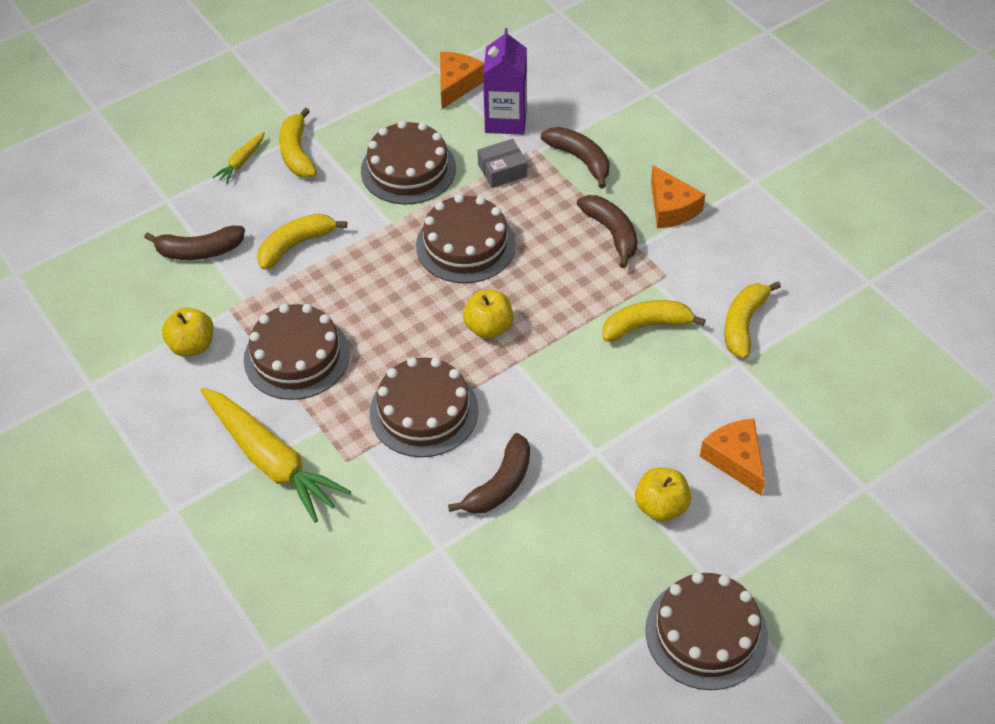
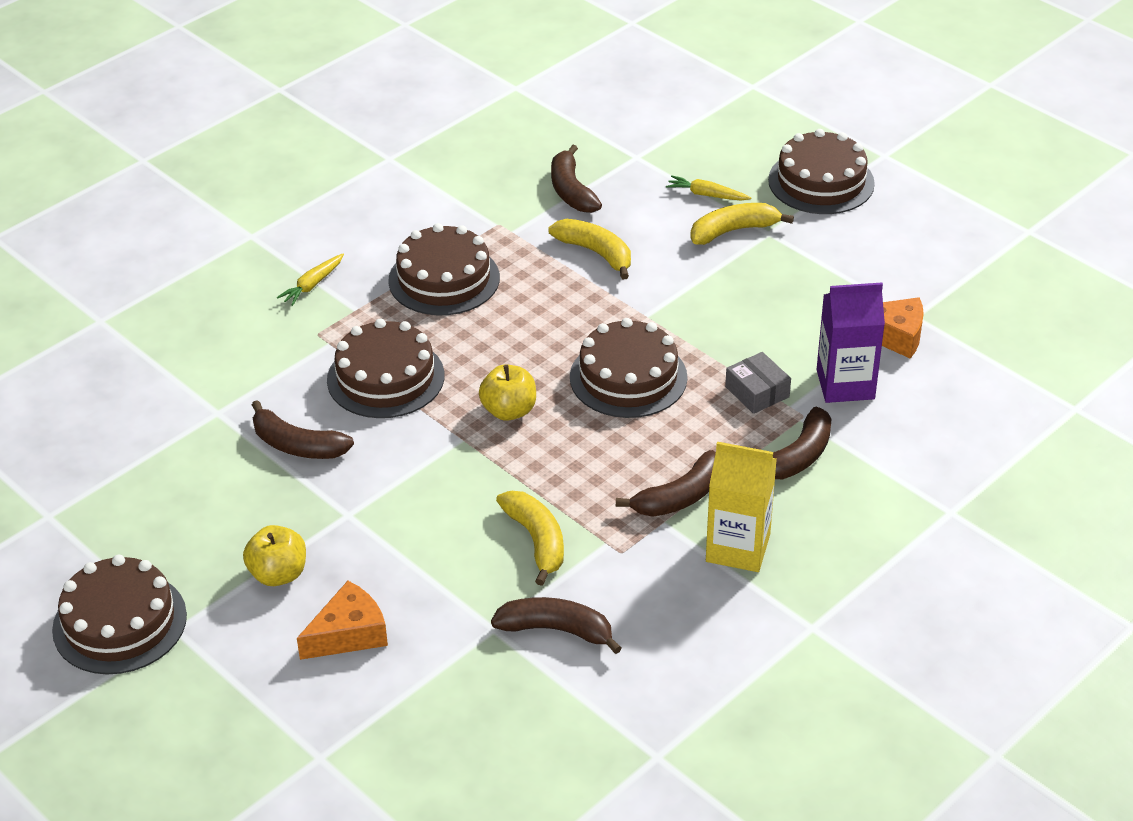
camera: 80 degrees right, 10 degrees down
yellow apple [162,307,213,357] -> none
yellow carrot [200,388,351,523] -> yellow carrot [277,254,344,306], size x0.45
brown cake [361,120,456,205] -> brown cake moved to [768,129,875,214]
orange cheese [651,165,705,228] -> yellow carton [706,442,777,572]
yellow banana [724,281,781,359] -> brown banana [491,597,622,654]

